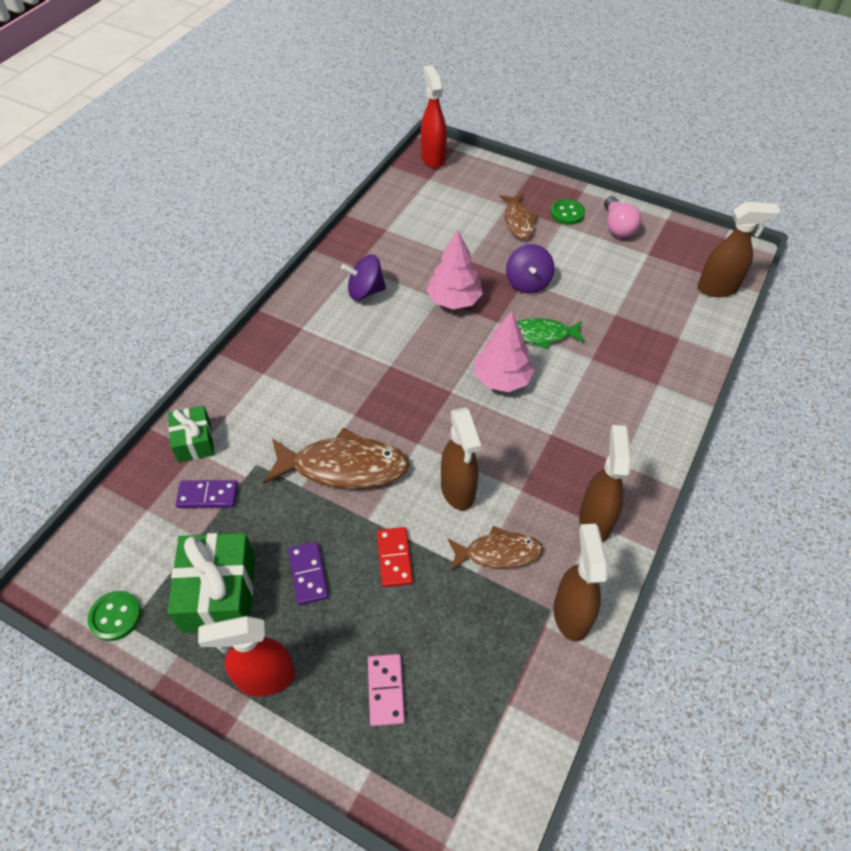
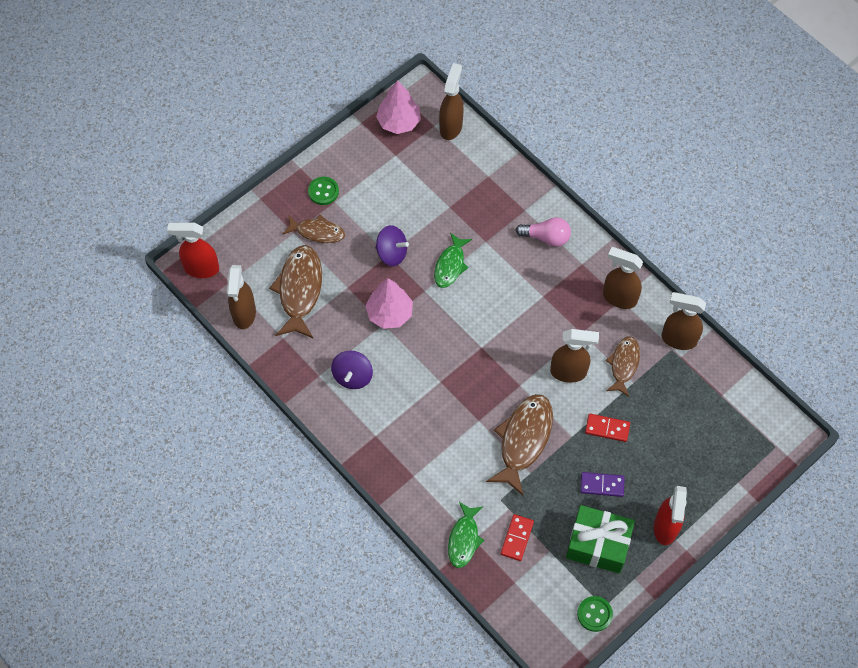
camera: 70 degrees left, 10 degrees up
green gift [168,406,214,463] -> green fish [448,502,484,568]
purple domino [176,480,238,508] -> red domino [501,514,534,561]
pink domino [368,654,405,726] -> none
pink tree [474,311,535,392] -> pink tree moved to [376,80,421,134]
pink light bulb [604,196,641,238] -> pink light bulb moved to [516,217,571,247]
none -> brown spray bottle [227,265,256,329]
none -> brown fish [269,245,322,338]

